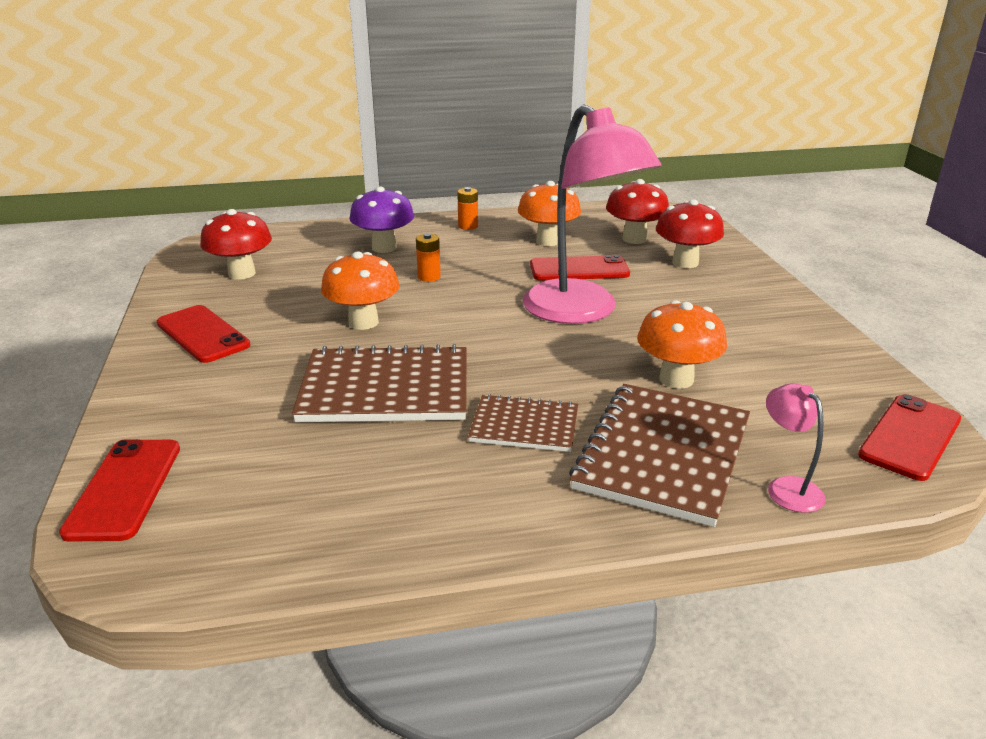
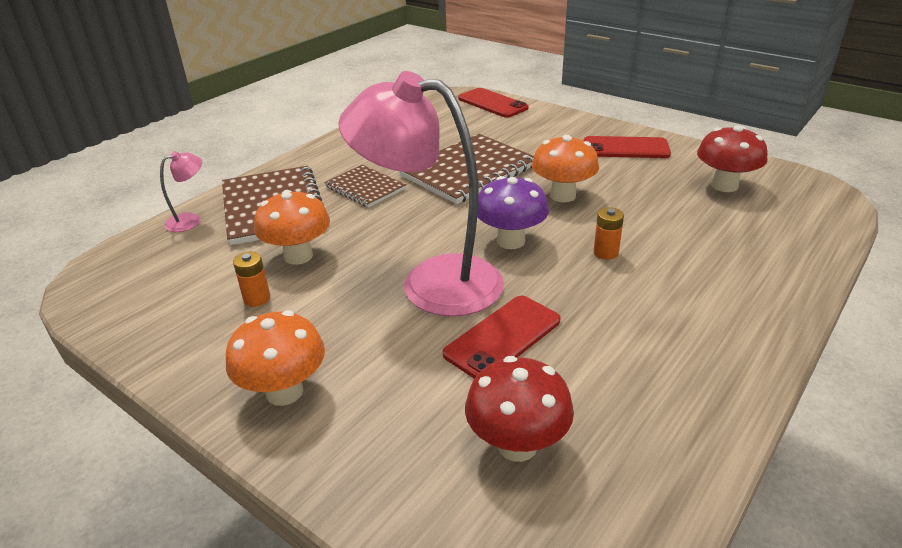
camera: 140 degrees right, 5 degrees up
purple mushroom [349,186,414,253] -> purple mushroom moved to [477,176,549,249]
orange battery [457,187,478,230] -> orange battery moved to [233,252,270,307]
brown notebook [468,394,578,452] -> brown notebook turned 75 degrees clockwise [324,165,406,208]
orange mushroom [518,181,581,246] -> orange mushroom moved to [226,310,325,406]
red mushroom [656,199,724,268] -> none
pink lamp [766,383,826,513] -> pink lamp turned 60 degrees counterclockwise [160,151,202,232]
red phone [858,394,961,481] -> none

